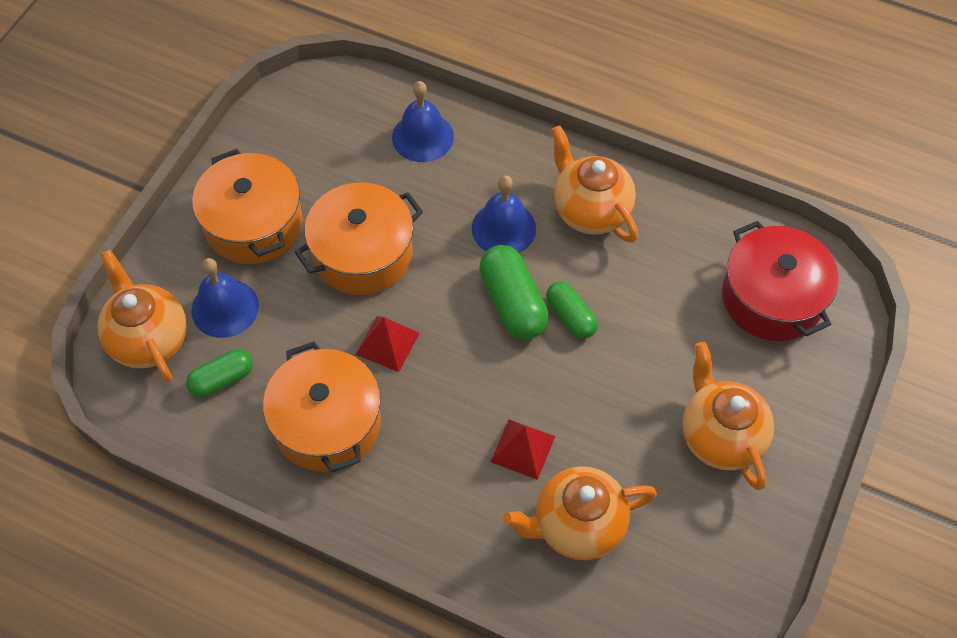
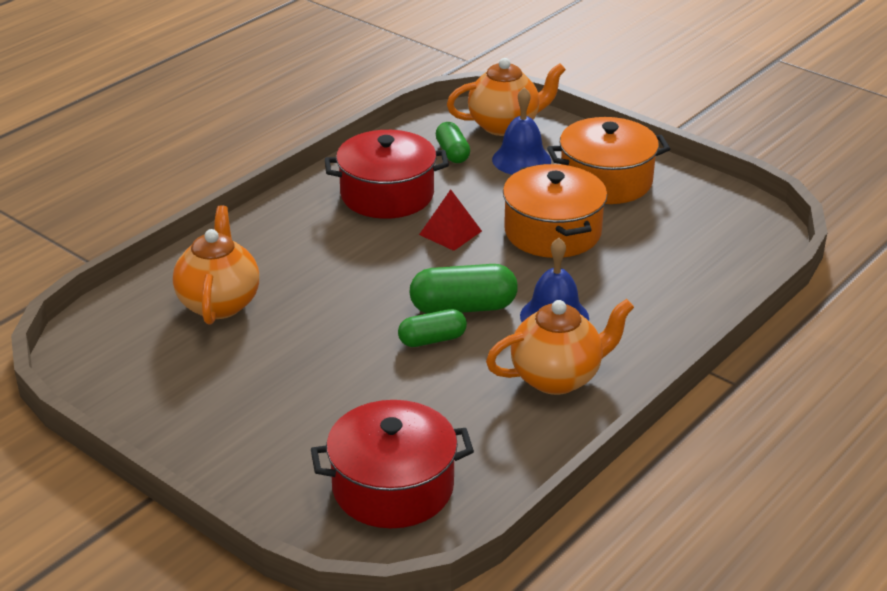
camera: 105 degrees right, 25 degrees down
orange pot [263,341,381,473] -> red pot [325,130,449,219]
blue bell [392,81,454,162] -> none
red pyramid [491,419,555,480] -> none
orange teapot [682,342,774,490] -> none

